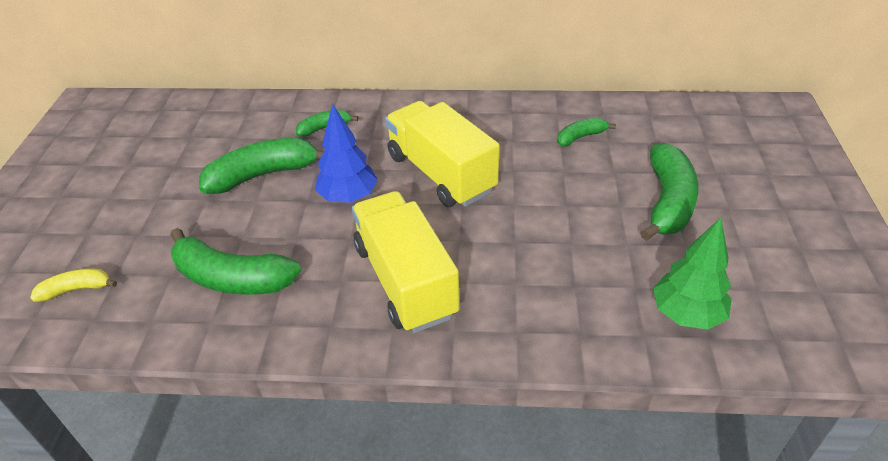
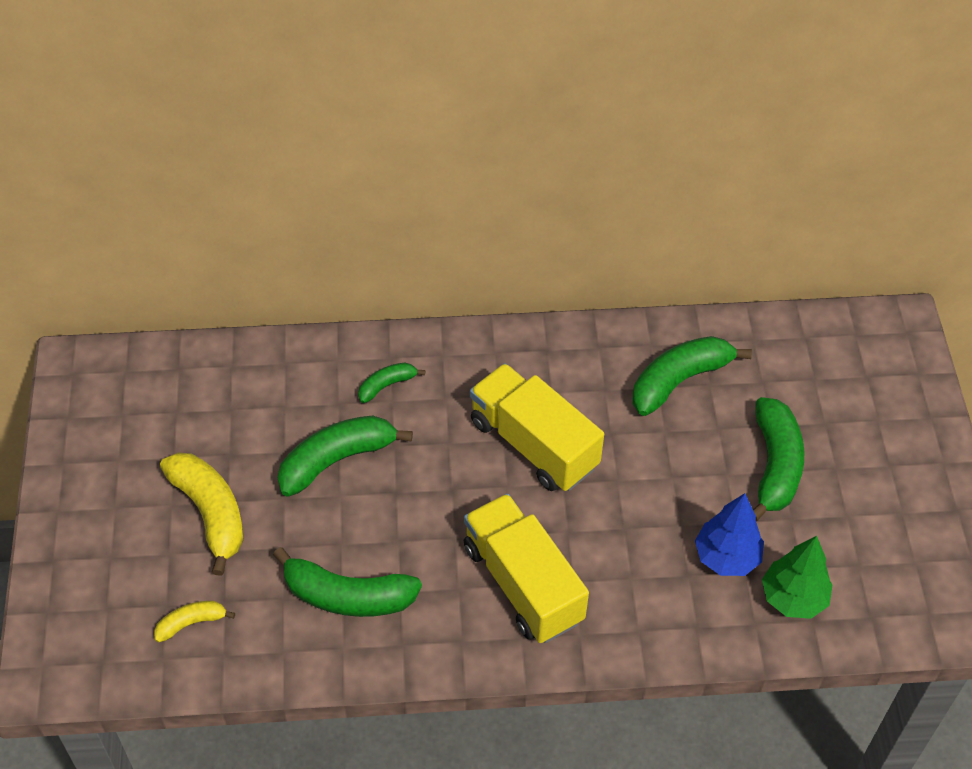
camera: 10 degrees left, 10 degrees up
blue tree [315,104,378,203] -> blue tree moved to [695,493,764,576]
green banana [557,118,616,147] -> green banana [633,336,752,416], size x1.90
none -> yellow banana [160,453,243,576]

